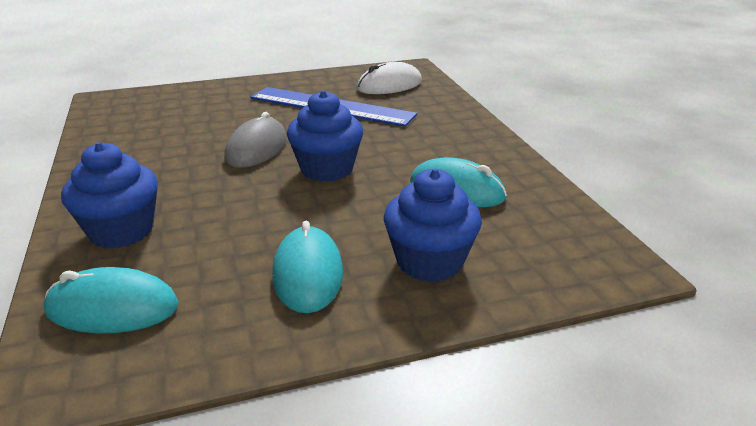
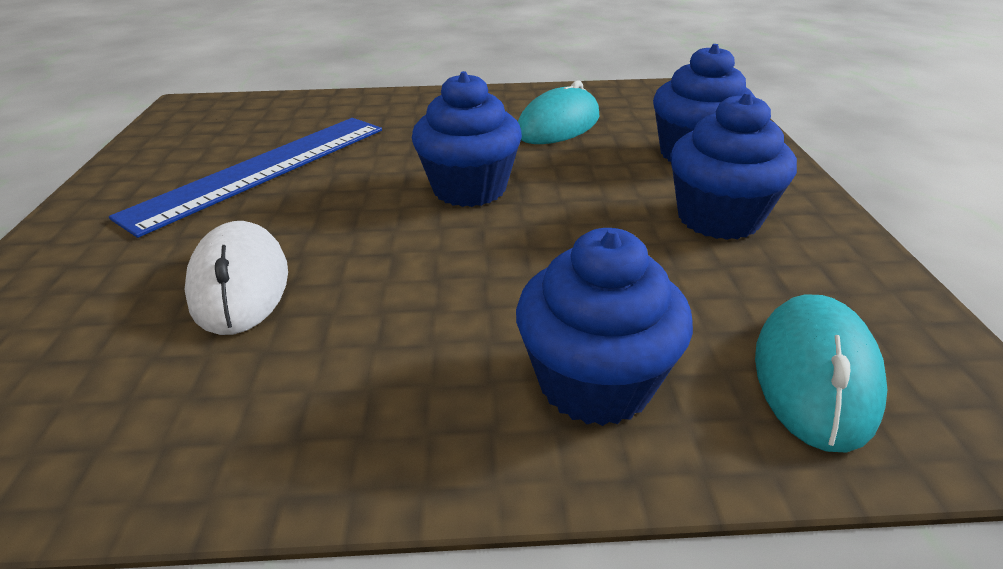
camera: 75 degrees left, 5 degrees up
grey mouse [224,112,287,168] -> none
turquoise mouse [272,221,343,313] -> blue cupcake [670,92,797,240]
white mouse [357,62,422,94] -> white mouse moved to [184,221,288,335]

